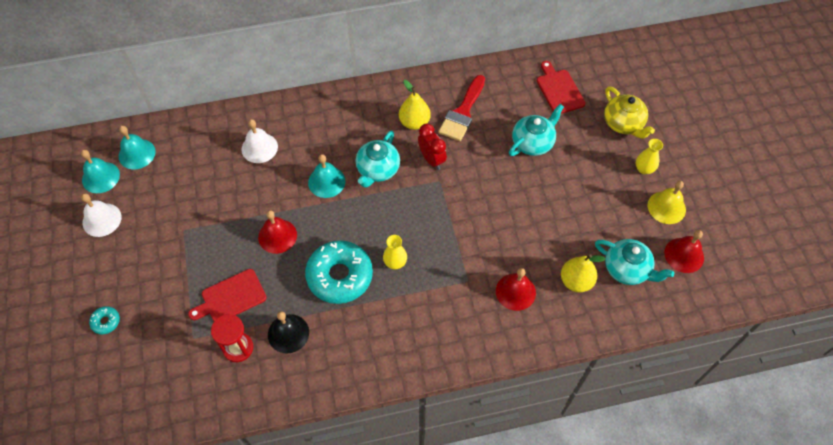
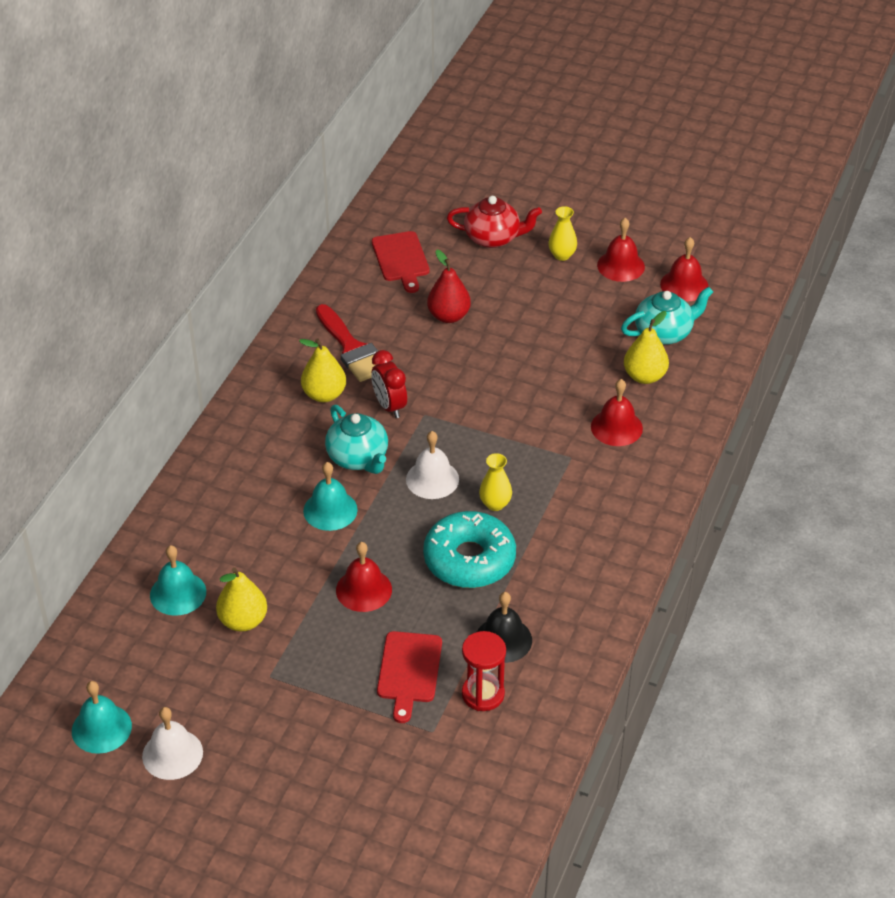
camera: 55 degrees left, 15 degrees down
turquoise donut [89,306,120,335] -> none
turquoise bell [119,126,156,169] -> turquoise bell moved to [150,545,206,616]
white bell [241,119,278,163] -> white bell moved to [406,431,459,499]
red clock [418,124,447,170] -> red clock turned 120 degrees counterclockwise [371,350,407,418]
turquoise teapot [509,104,564,156] -> red pear [427,250,471,323]
red cutting board [537,61,585,114] -> red cutting board turned 120 degrees counterclockwise [372,231,430,293]
yellow teapot [604,86,655,139] -> red teapot [447,196,542,248]
yellow bell [648,181,686,224] -> red bell [597,218,645,282]
none -> yellow pear [216,567,267,631]

